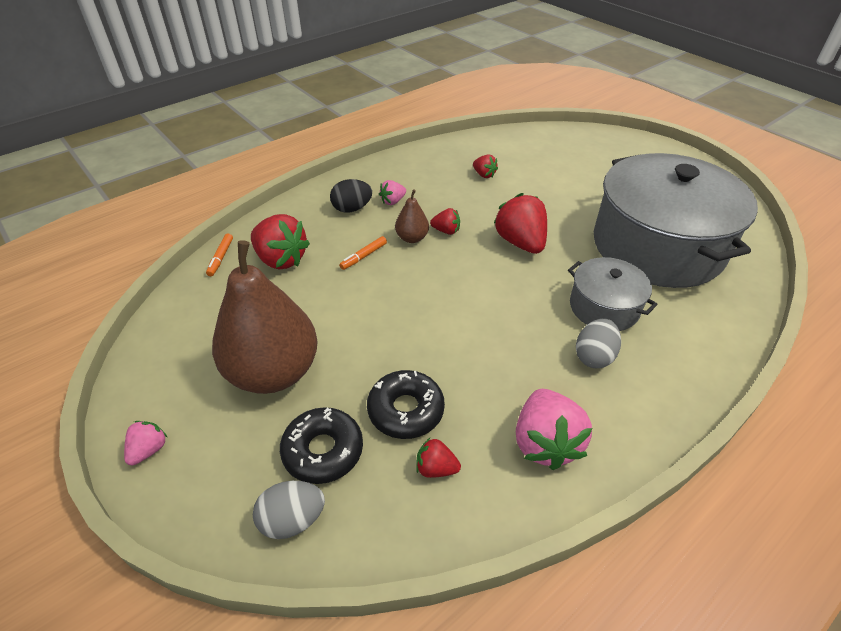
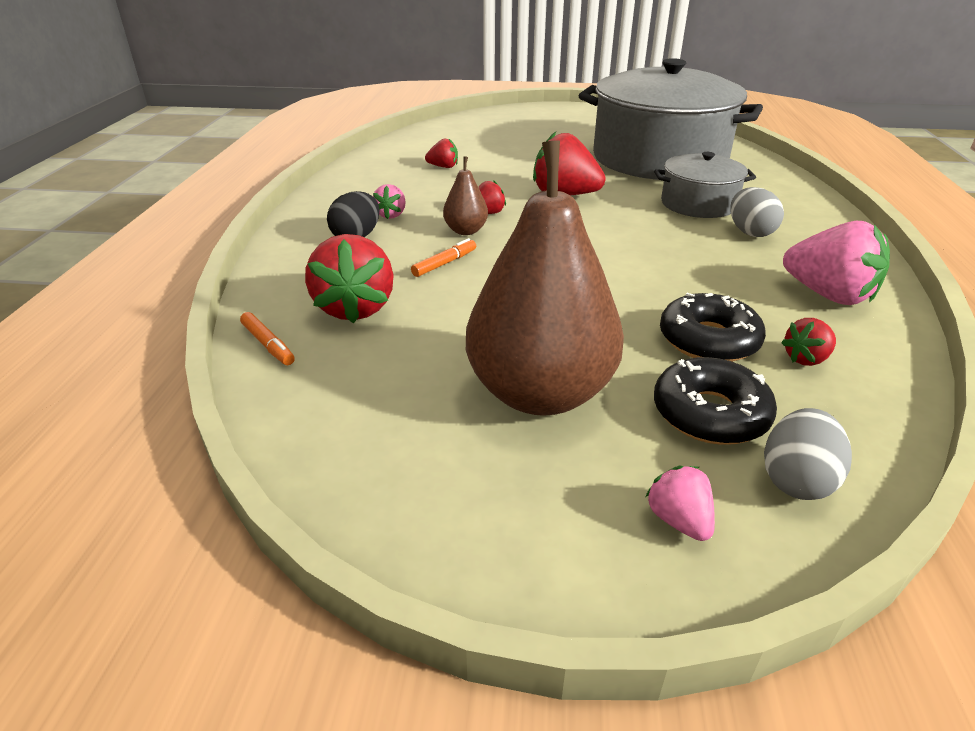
camera: 45 degrees left, 10 degrees down
pink strawberry [124,421,167,465] -> pink strawberry moved to [645,466,715,541]
red strawberry [251,214,310,269] -> red strawberry turned 90 degrees clockwise [305,234,393,324]
orange marker [339,236,387,270] -> orange marker turned 135 degrees counterclockwise [411,238,476,277]

